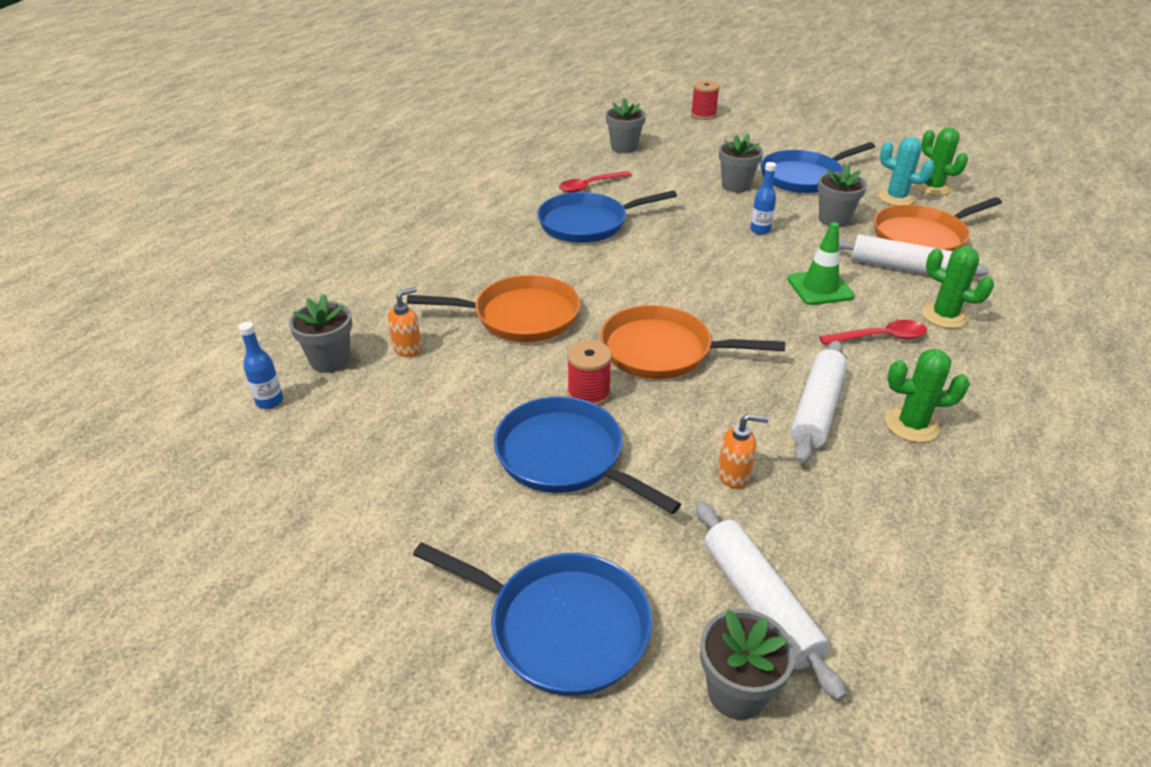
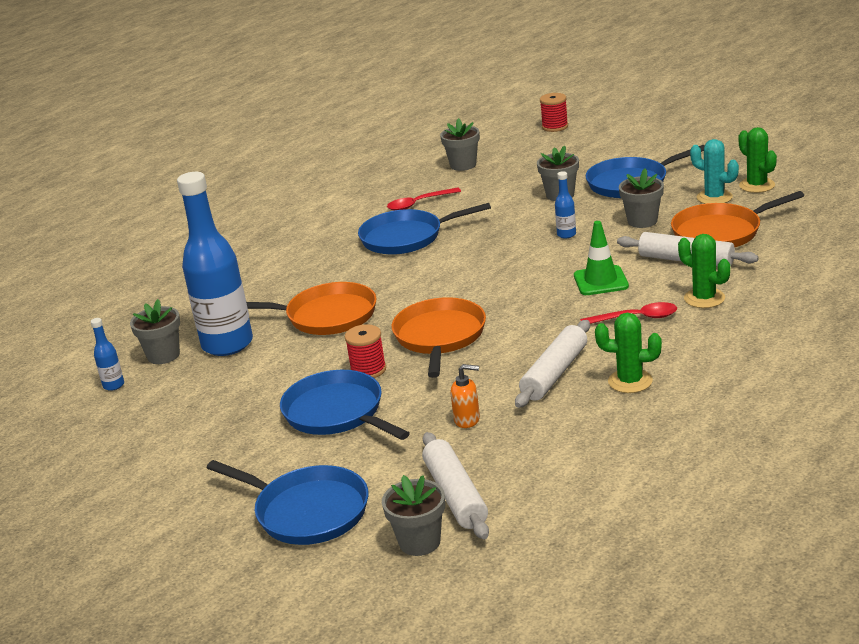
camera: 10 degrees right, 10 degrees down
orange soap dispenser [388,287,422,357] -> blue bottle [177,172,253,356]
orange pan [600,305,785,379] -> orange pan turned 75 degrees clockwise [391,297,486,378]

